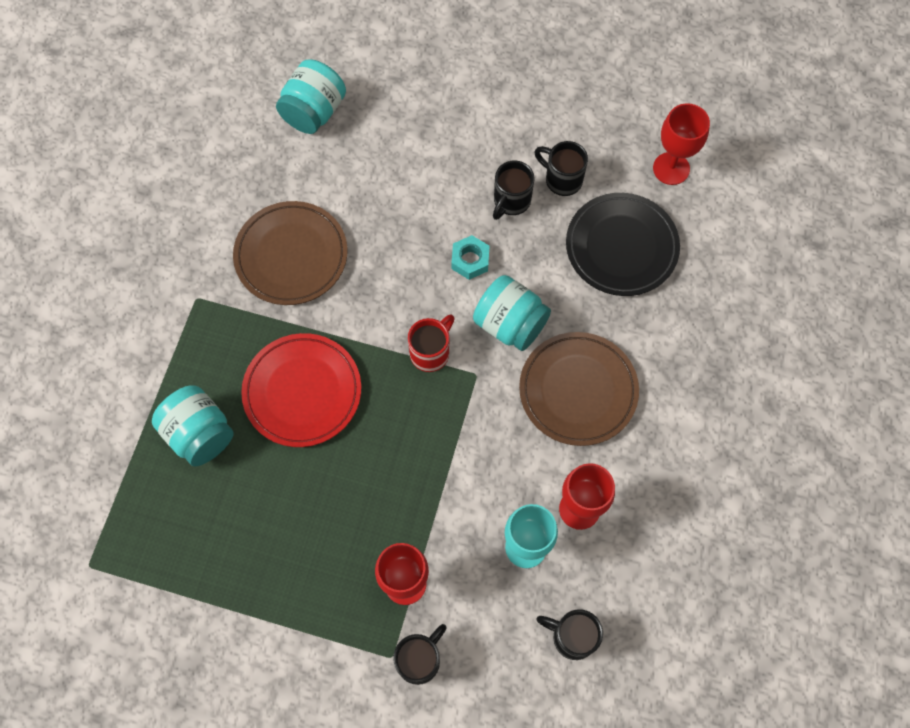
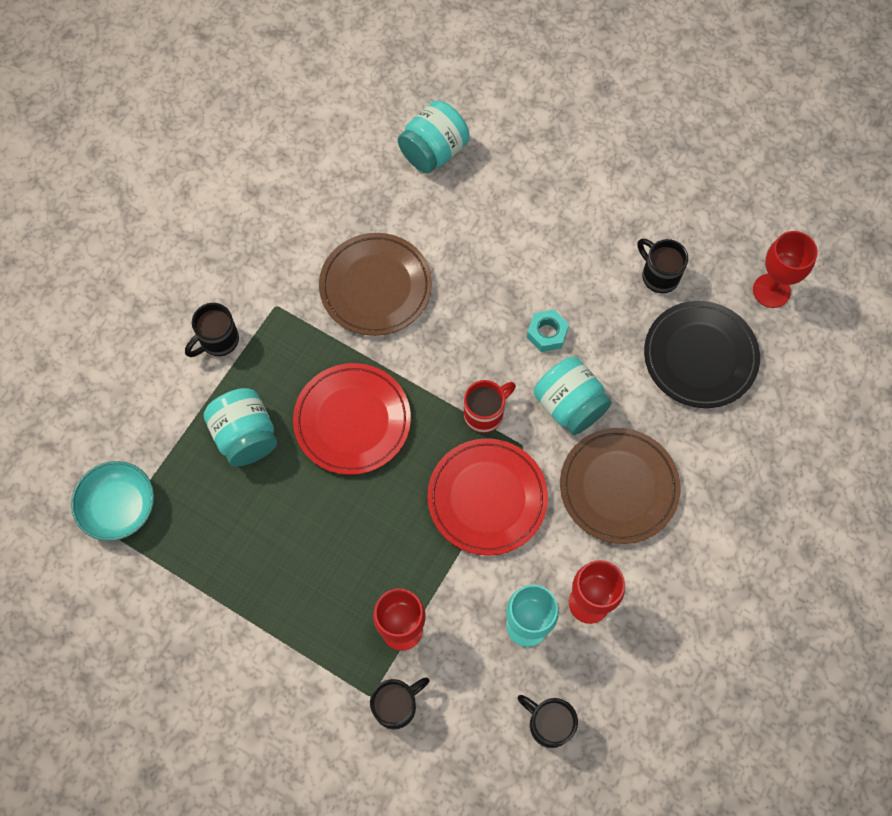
camera: 15 degrees right, 0 degrees up
black mug [493,161,534,220] -> black mug moved to [185,303,239,357]
none -> turquoise bowl [71,461,154,541]
none -> red plate [427,438,548,556]

